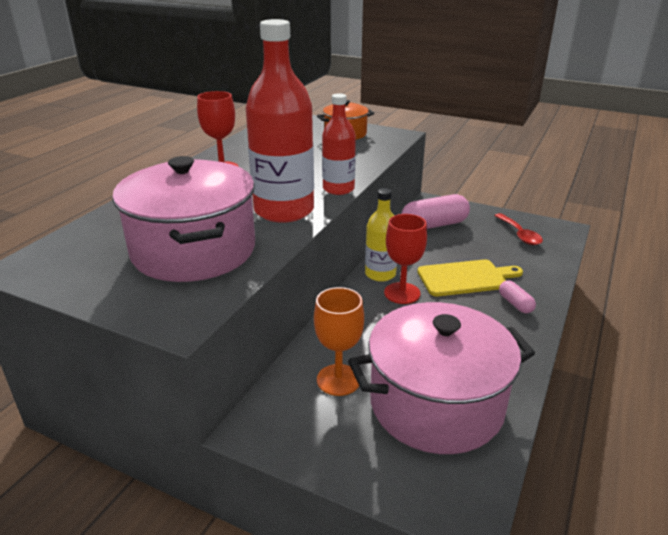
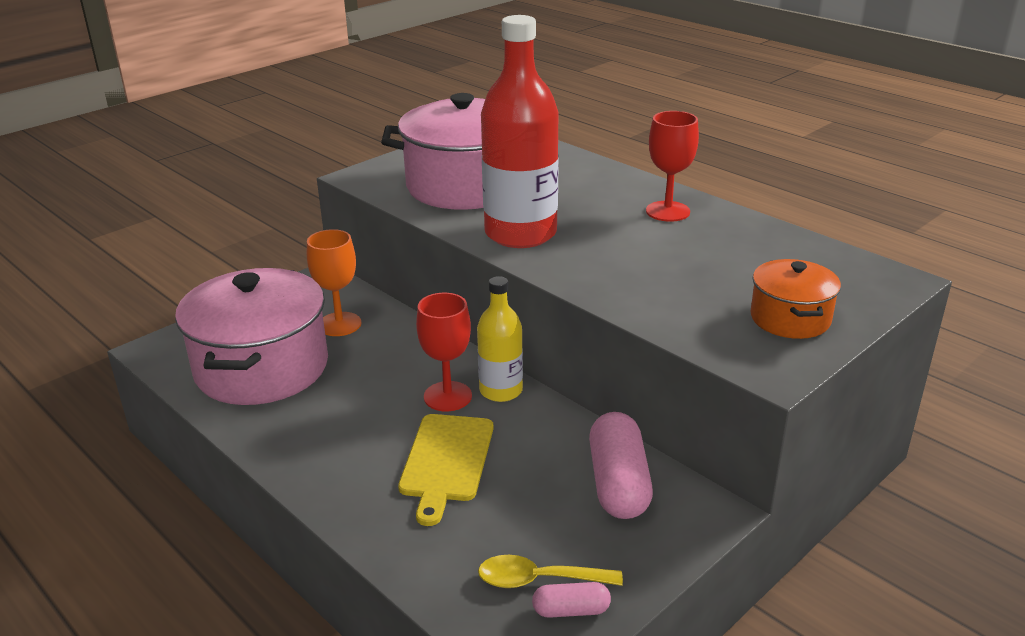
camera: 110 degrees right, 0 degrees up
red bottle [322,94,356,195] -> none
red spoon [494,213,543,245] -> yellow spoon [478,555,623,588]
pink capsule [499,280,536,313] -> pink capsule moved to [532,582,611,618]

